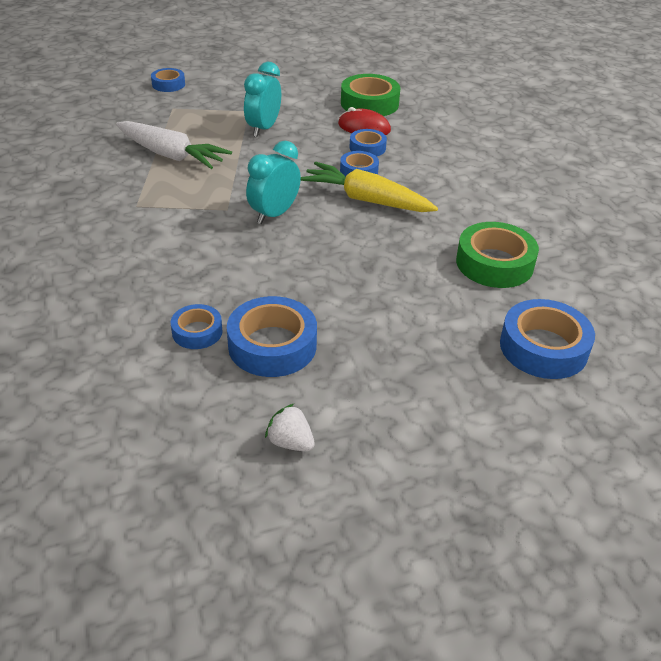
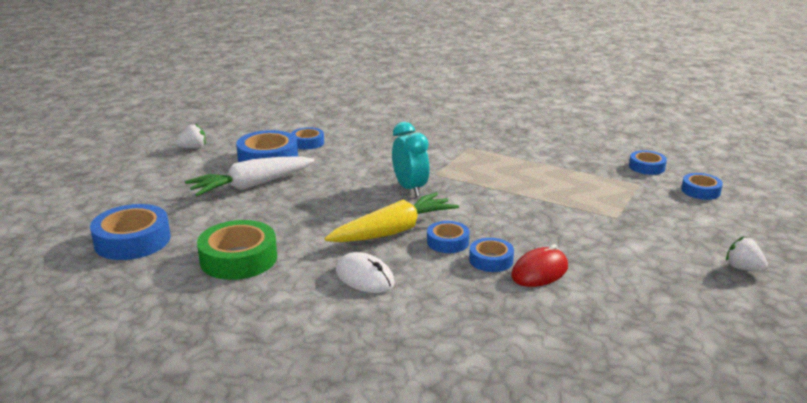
camera: 120 degrees right, 15 degrees down
white carrot [116,121,232,169] -> white carrot moved to [185,156,314,196]
turquoise clock [244,62,281,137] -> none
green tape [341,74,400,116] -> none
none -> white mouse [336,252,395,293]
none -> blue tape [629,150,667,175]
none -> white strawberry [726,236,768,272]

